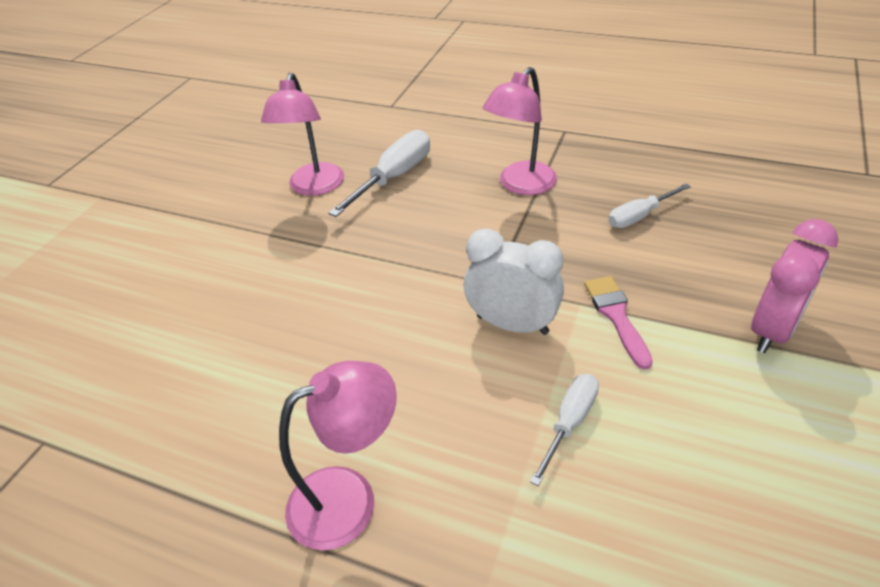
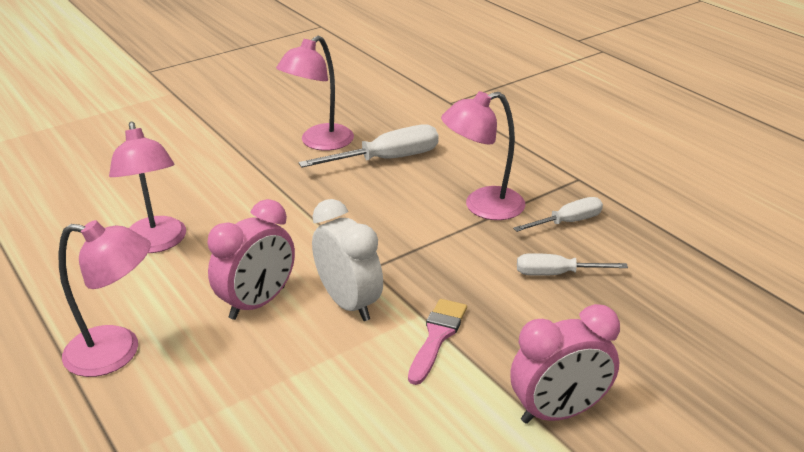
camera: 30 degrees right, 10 degrees down
white screwdriver [530,374,599,486] -> white screwdriver moved to [513,197,603,232]
none -> pink lamp [109,122,186,253]
none -> pink clock [207,199,295,320]

